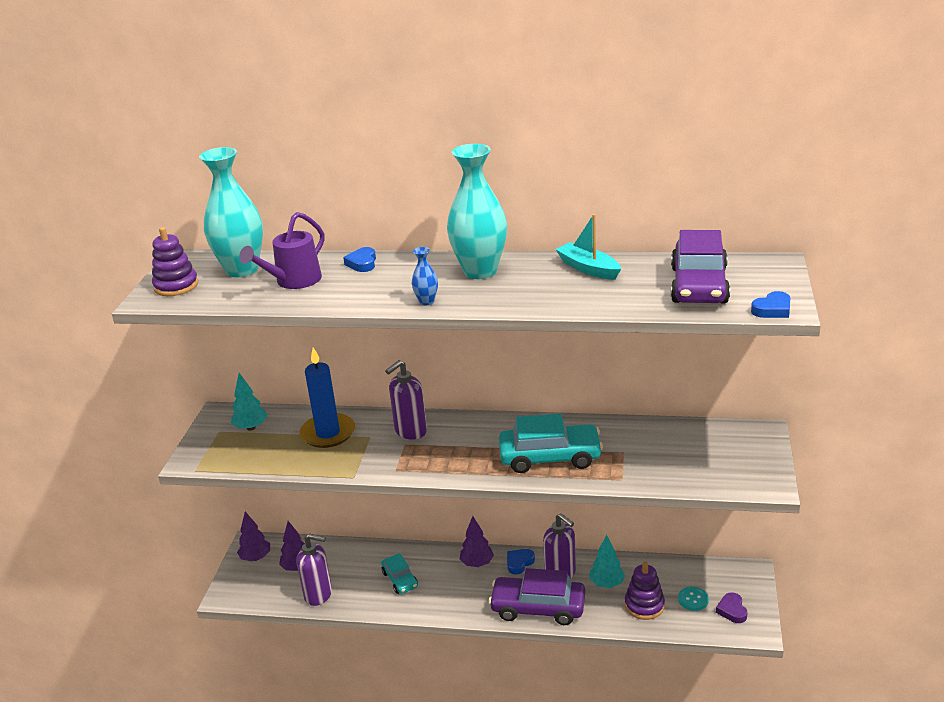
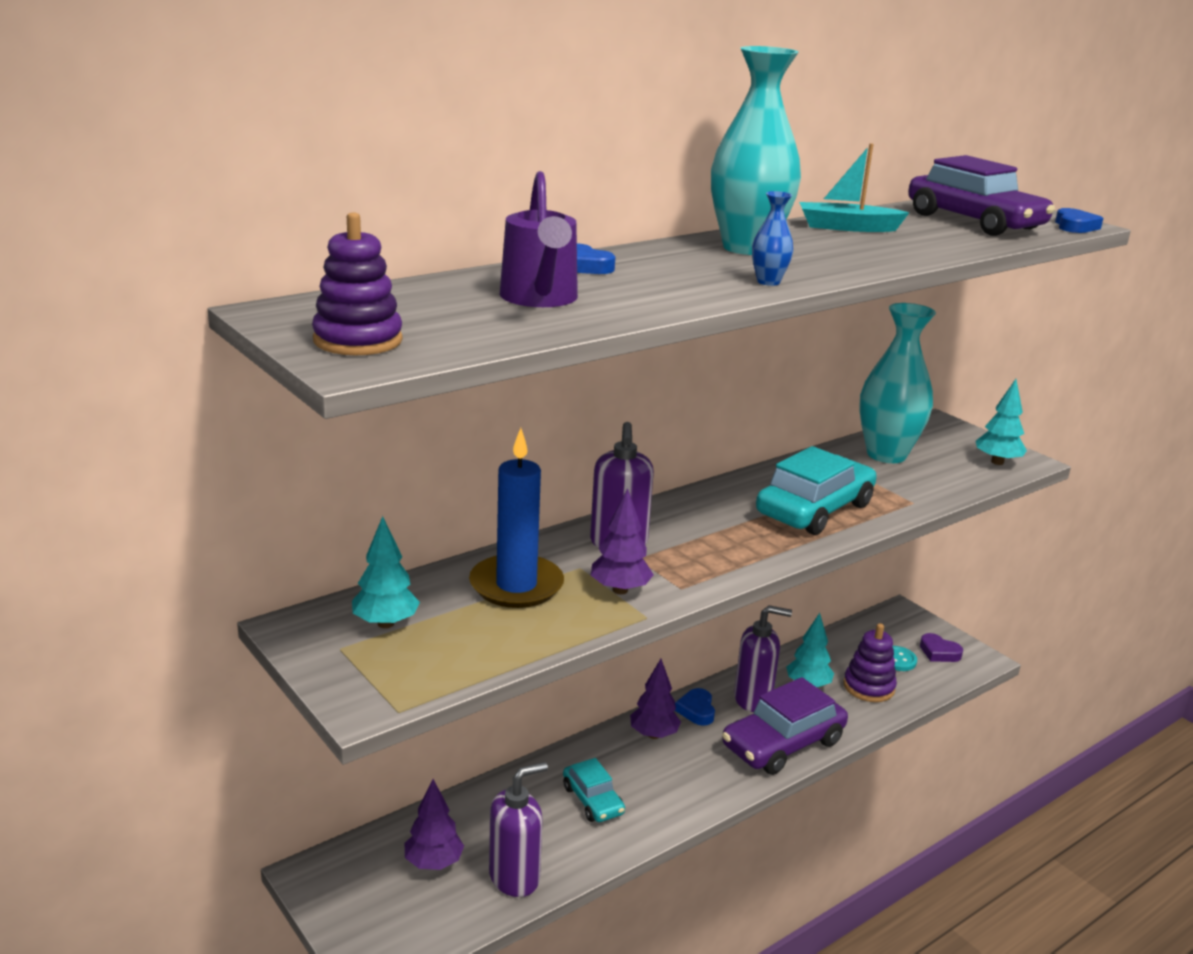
camera: 50 degrees left, 5 degrees down
turquoise vase [199,147,263,277] -> turquoise vase moved to [859,303,936,463]
purple tree [237,512,270,561] -> purple tree moved to [591,488,654,594]
turquoise car [381,553,418,594] -> turquoise car turned 45 degrees clockwise [563,758,625,822]
none -> turquoise tree [976,379,1027,465]

